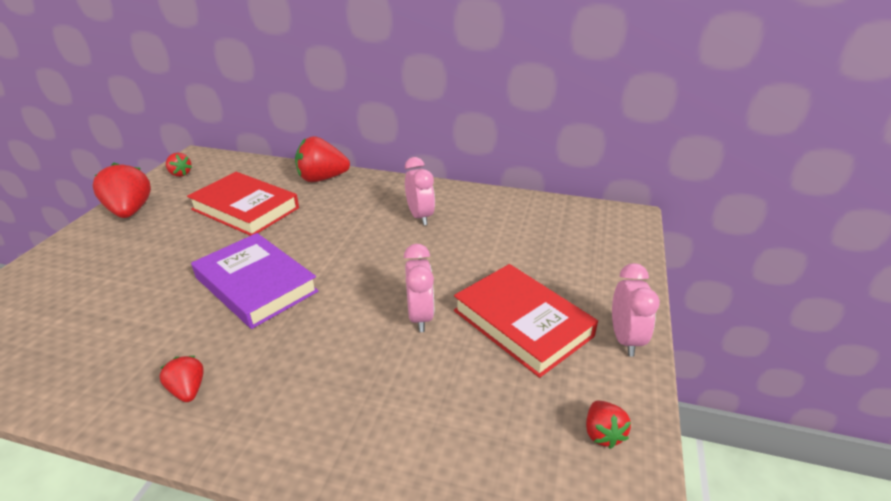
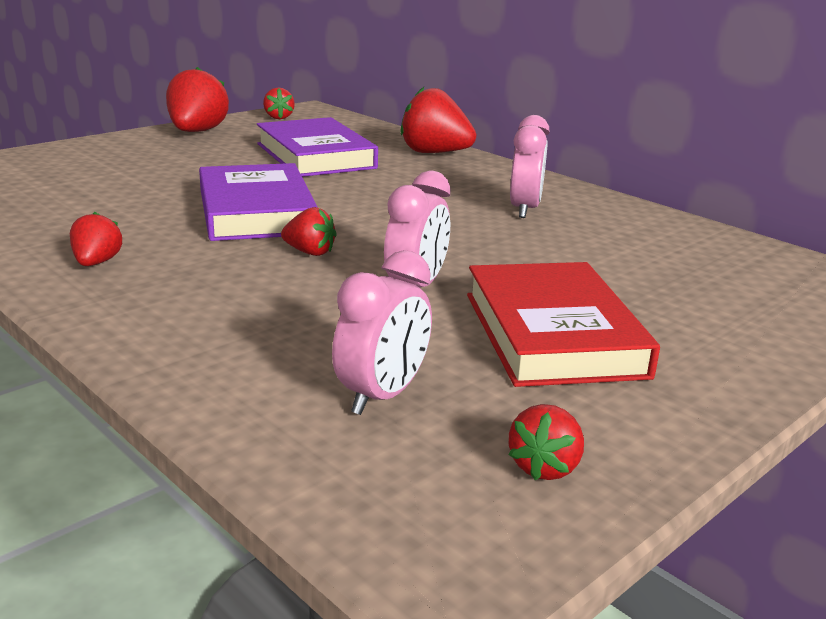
camera: 30 degrees right, 10 degrees down
red book [187,172,299,236] -> purple book [257,117,378,177]
pink clock [612,263,660,357] -> pink clock moved to [332,250,432,415]
none -> red strawberry [281,207,337,256]

